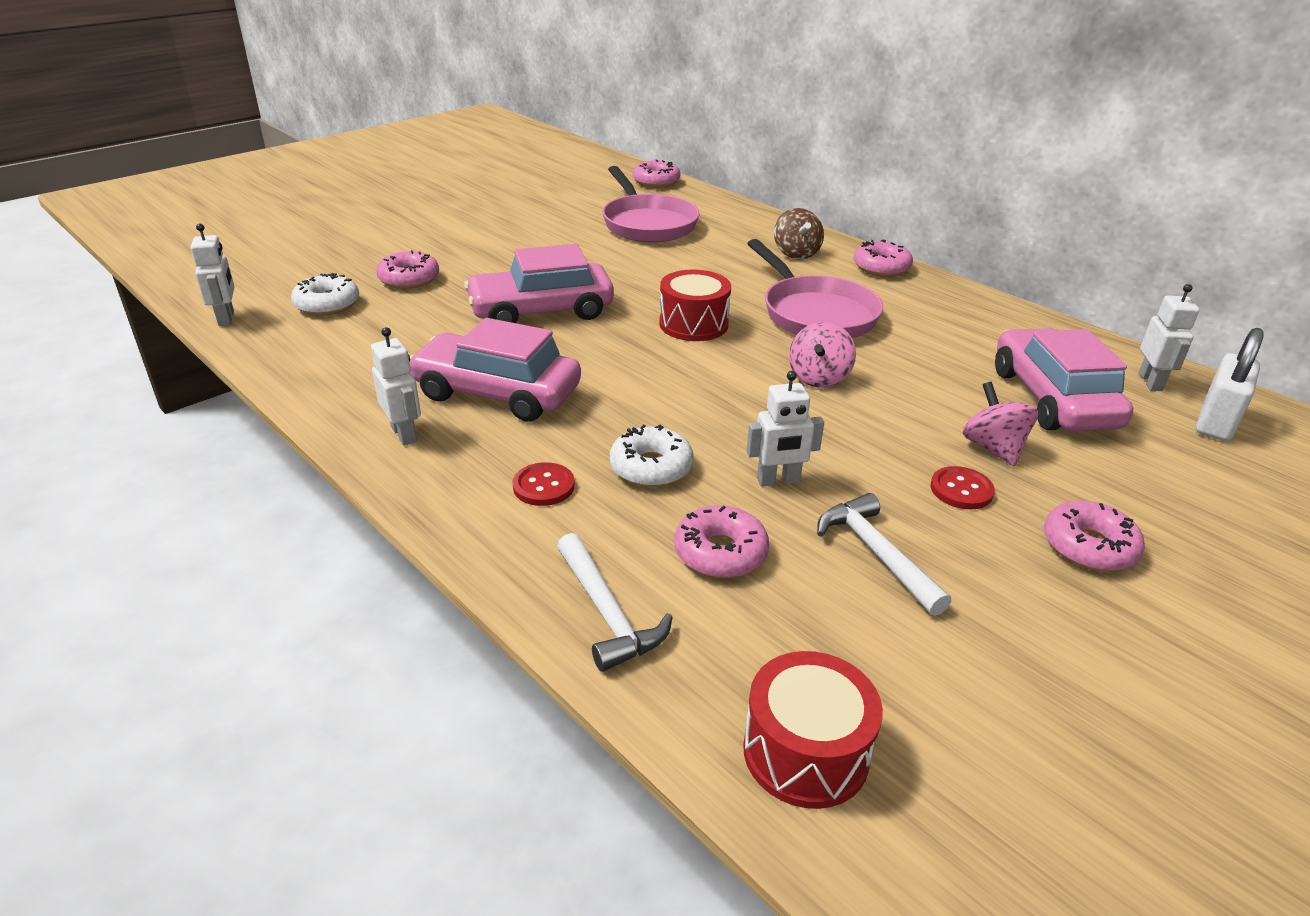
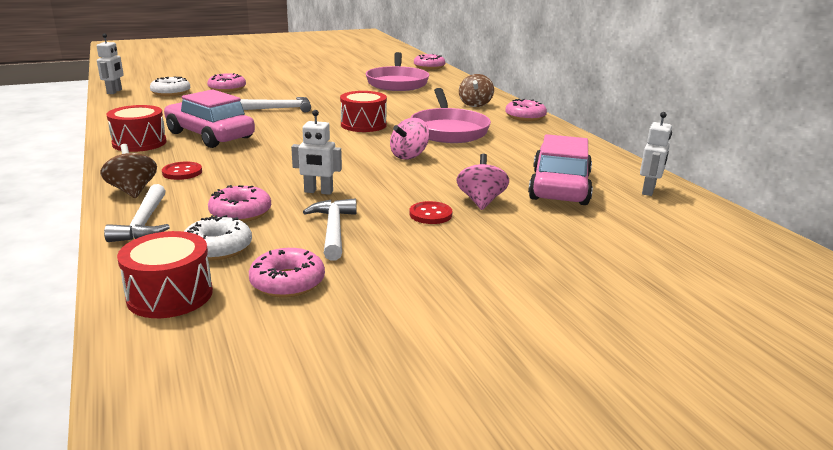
camera: 20 degrees right, 10 degrees down
white robot [371,327,421,446] -> red drum [107,105,167,152]
pink car [464,244,614,323] -> white hammer [240,97,311,112]
white donut [610,424,694,487] -> white donut moved to [184,215,252,261]
pink donut [1044,500,1145,571] -> pink donut moved to [249,248,325,298]
white padlock [1196,328,1264,441] -> none
none -> brown spinning top [101,144,157,198]

